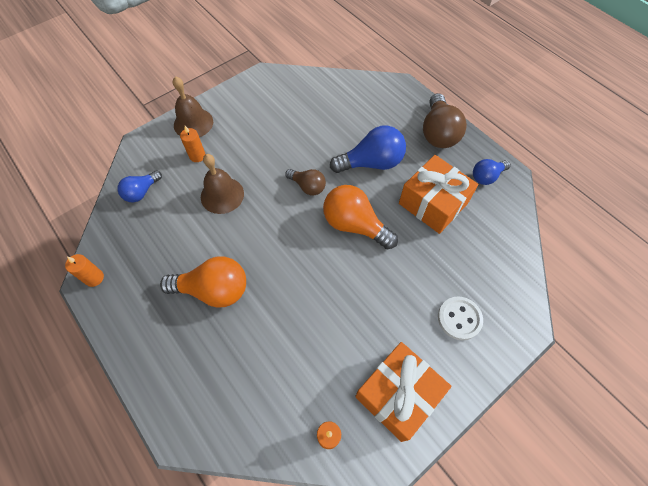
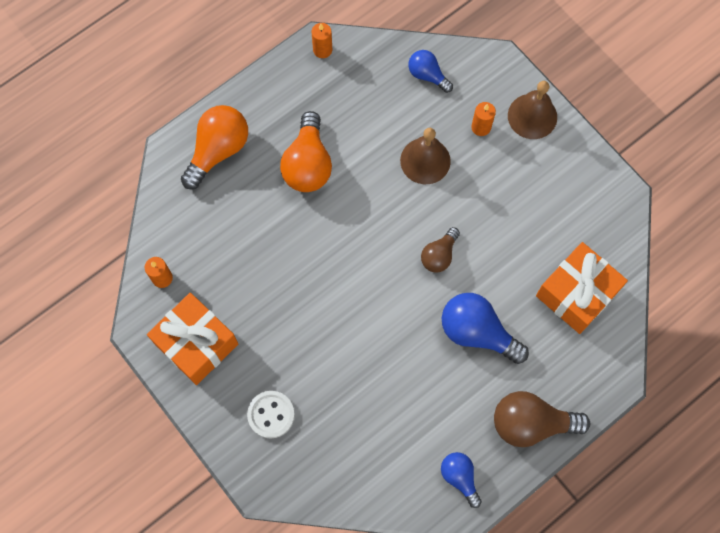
camera: 90 degrees right, 10 degrees up
orange light bulb [323,185,398,249] -> orange light bulb moved to [181,105,248,189]
blue light bulb [330,125,406,173] -> blue light bulb turned 135 degrees clockwise [442,293,529,364]
orange gift [399,155,479,234] -> orange gift moved to [536,242,628,334]

